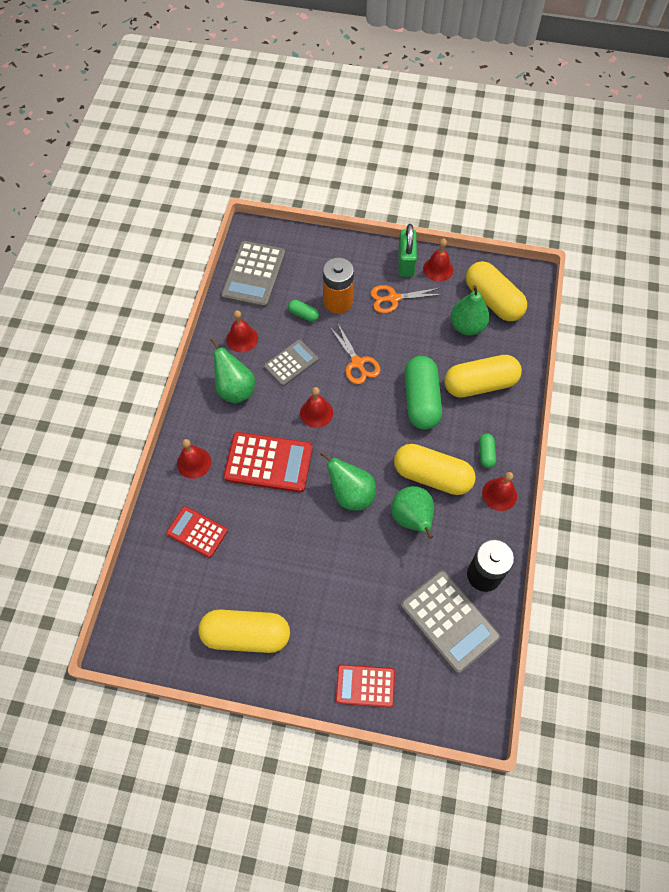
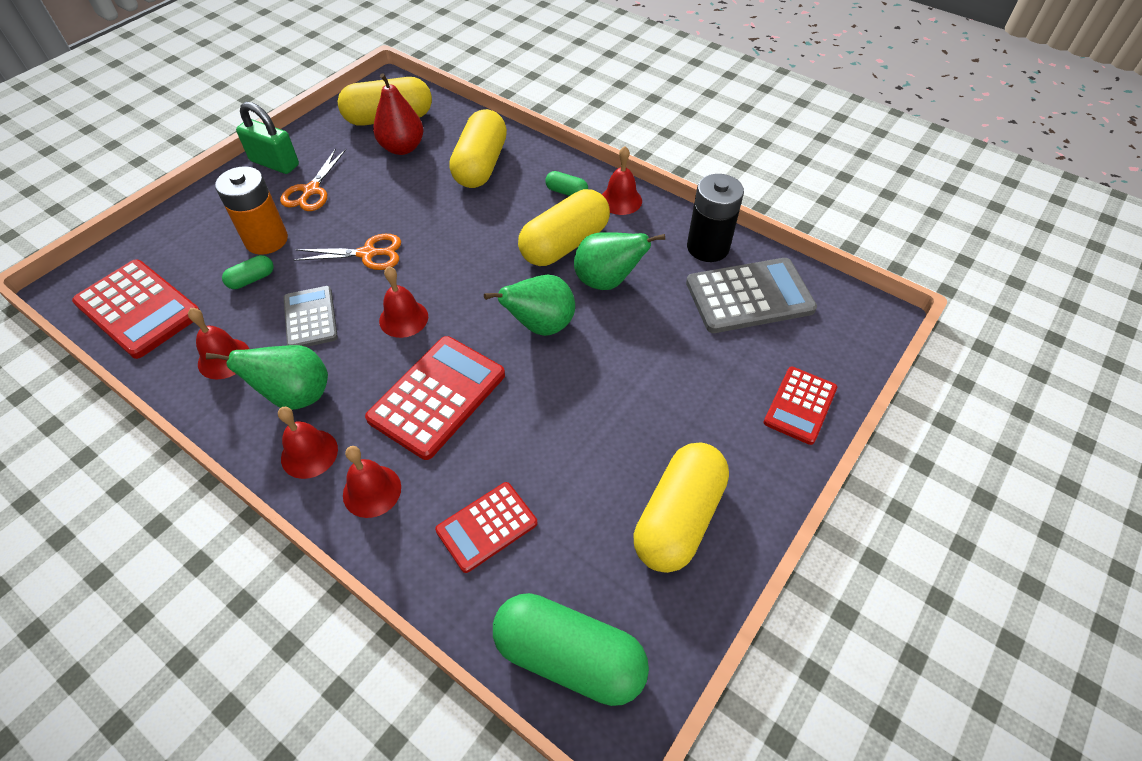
camera: 65 degrees left, 10 degrees down
grey calculator [221,241,285,308] -> red calculator [72,260,200,359]
green capsule [404,356,442,430] -> green capsule moved to [493,593,649,706]
red bell [423,239,453,282] -> red bell moved to [278,407,338,479]
green pear [450,285,490,336] -> red pear [373,73,424,155]

